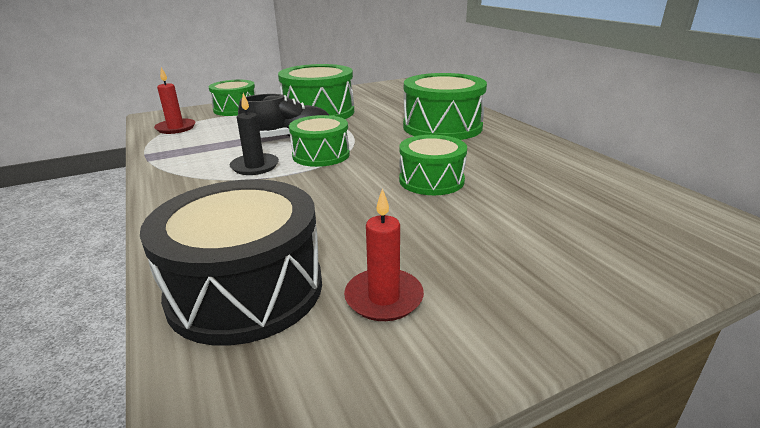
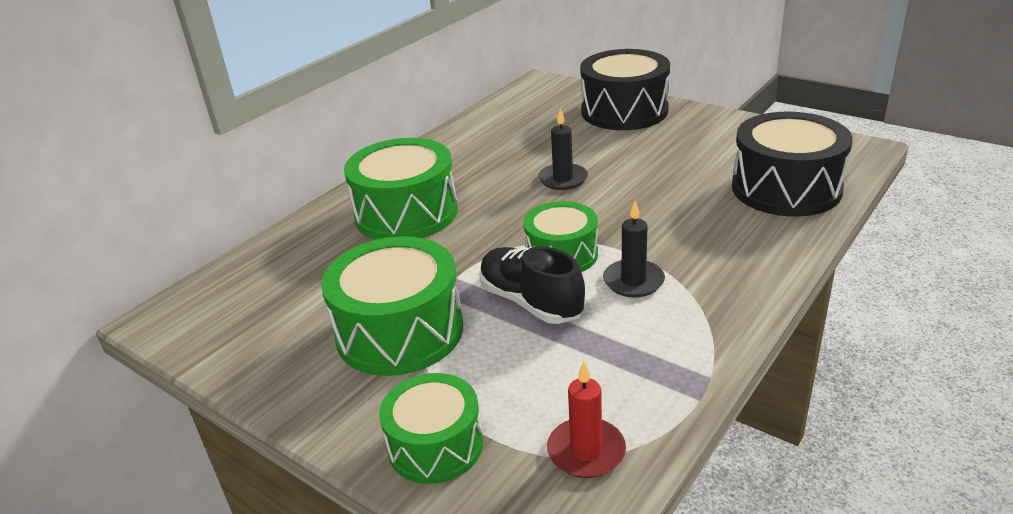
camera: 115 degrees left, 5 degrees up
red candle [344,188,424,321] -> none
green drum [399,135,467,195] -> black candle [538,108,588,190]
none -> black drum [580,49,670,130]

